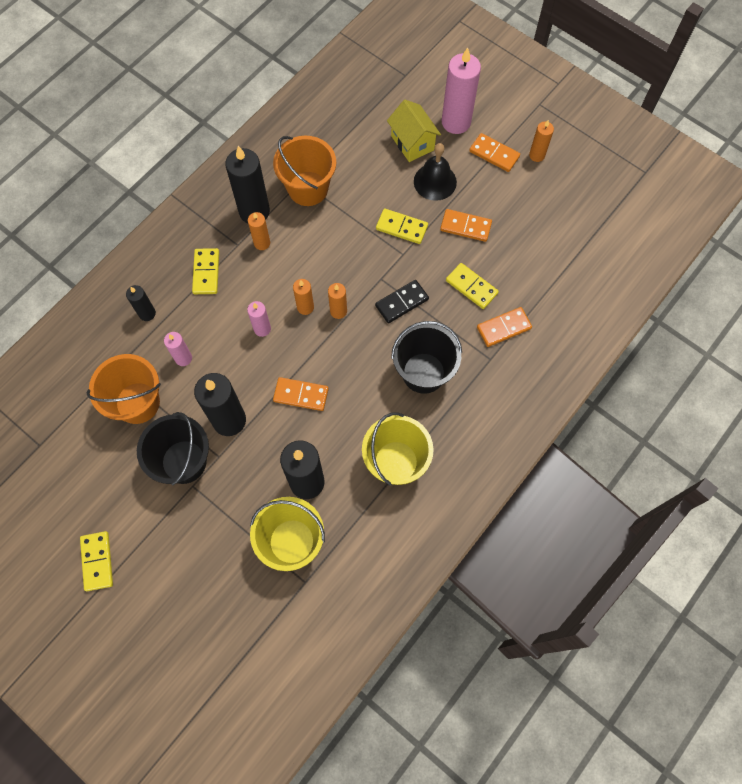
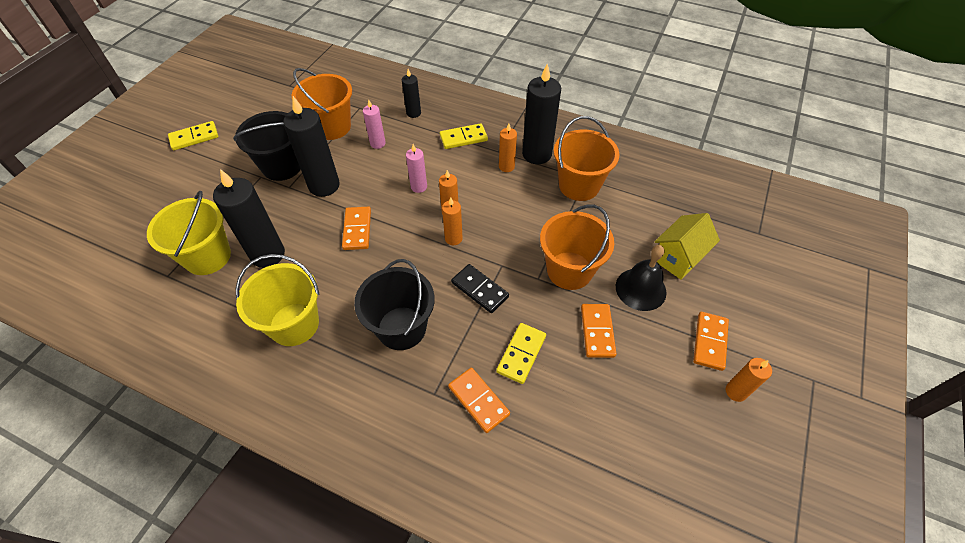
camera: 75 degrees right, 15 degrees down
yellow domino [376,208,428,244] -> orange bucket [540,205,614,290]
pink candle [442,47,481,134] -> none

